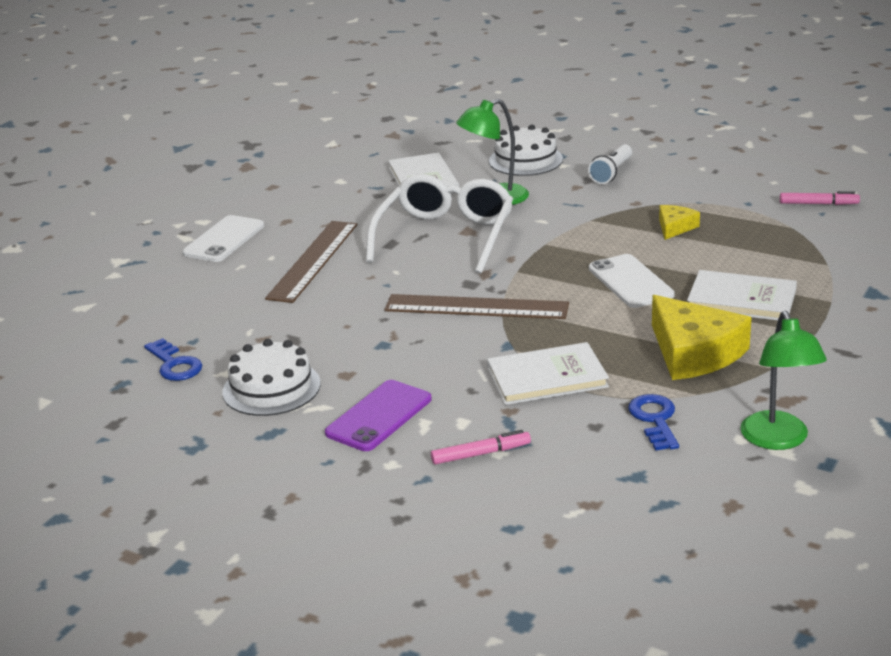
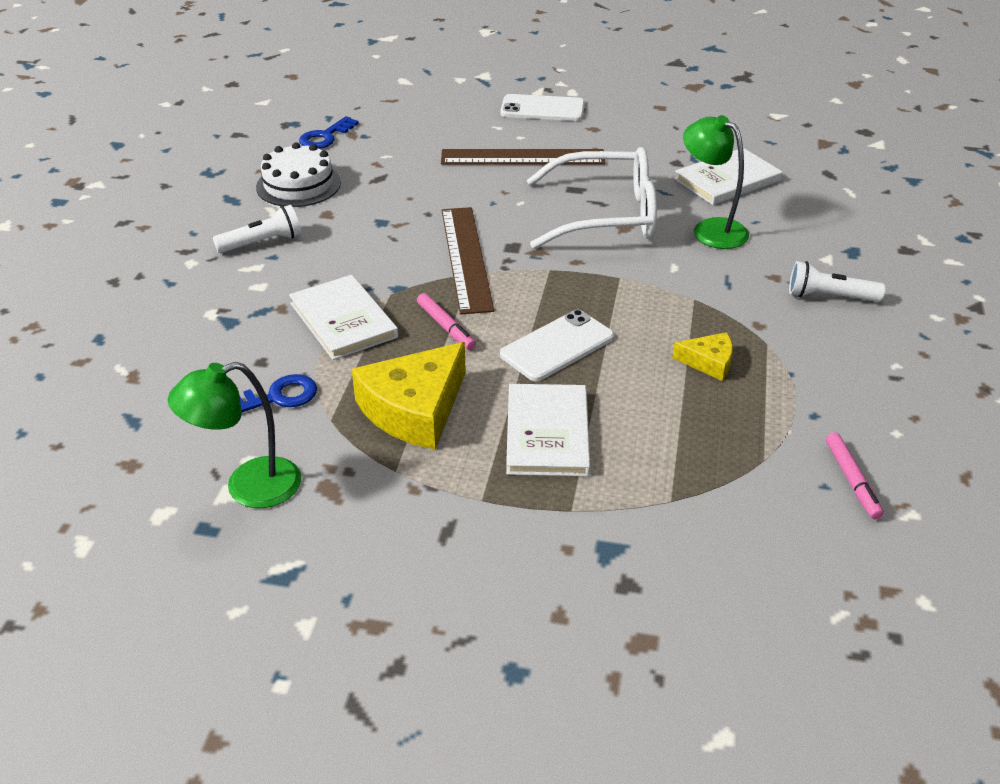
camera: 70 degrees right, 10 degrees up
purple phone [325,380,432,451] -> white flashlight [213,205,301,253]
pink marker [431,430,531,465] -> pink marker moved to [417,293,476,350]
white cake [489,125,563,176] -> none

